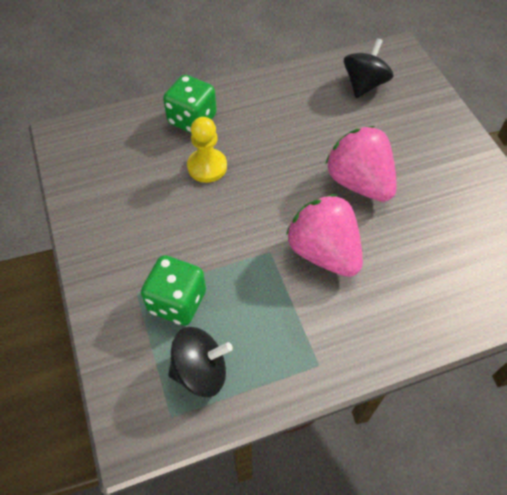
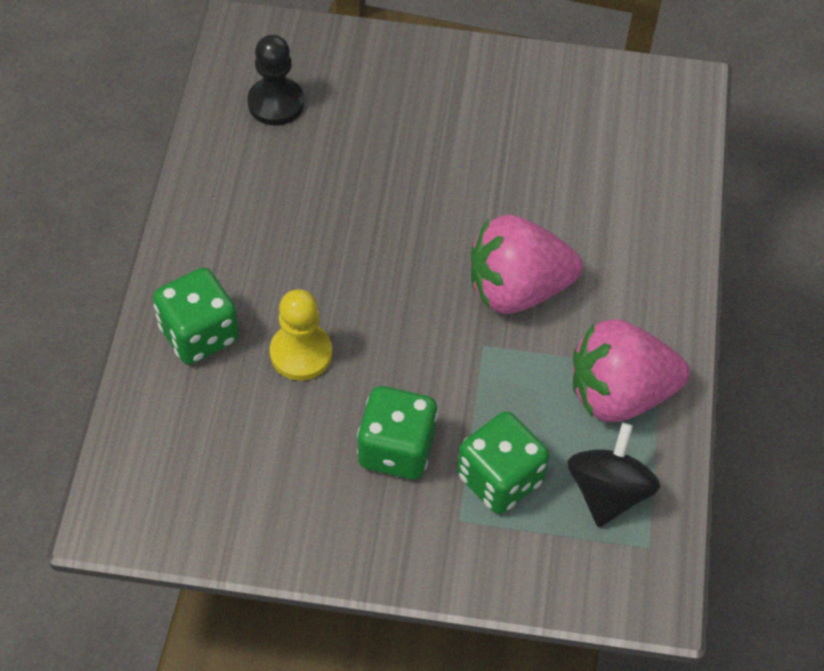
camera: 65 degrees left, 0 degrees up
pink strawberry [326,126,397,202] -> pink strawberry moved to [573,319,690,422]
black spinning top [344,38,394,98] -> black pawn [247,35,304,126]
none -> green dice [357,386,438,479]

